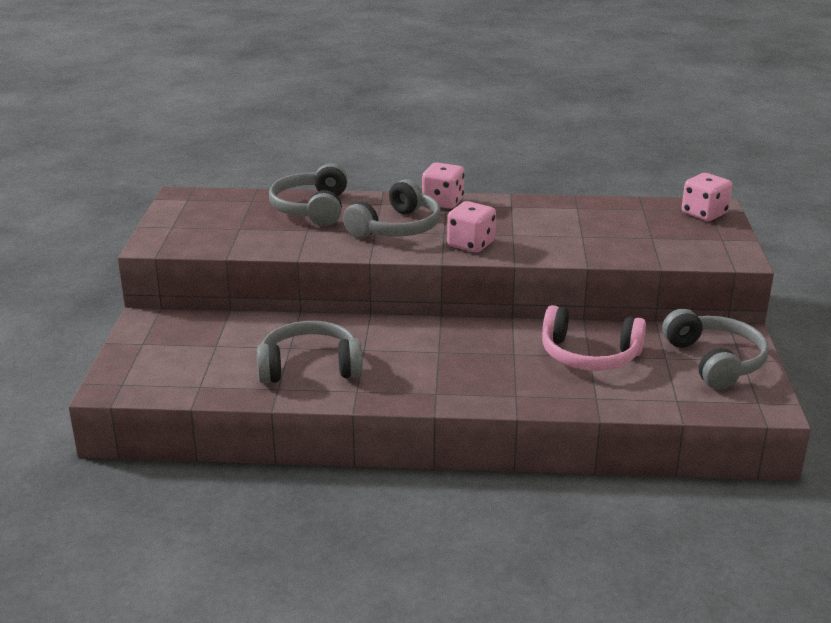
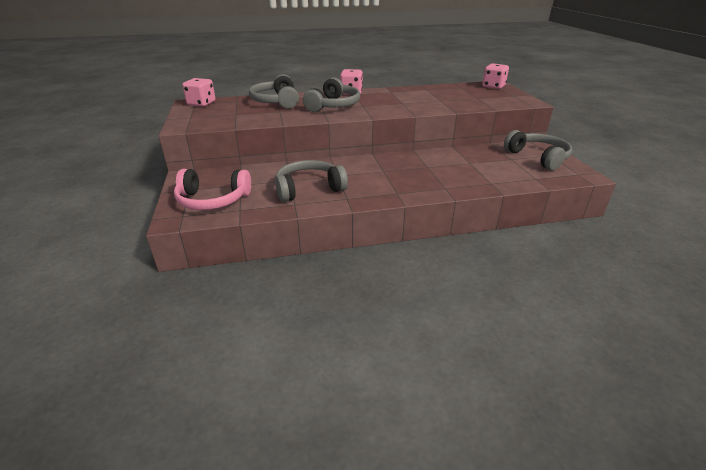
camera: 15 degrees left, 5 degrees up
pink dice [447,201,496,253] -> pink dice moved to [182,78,216,106]
pink headphones [542,305,646,371] -> pink headphones moved to [174,169,251,210]

